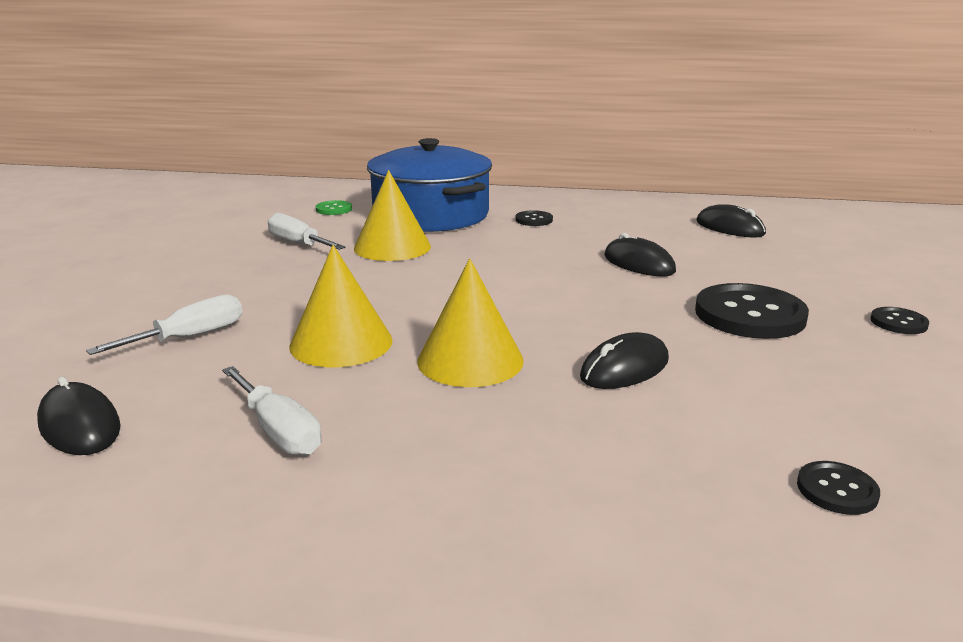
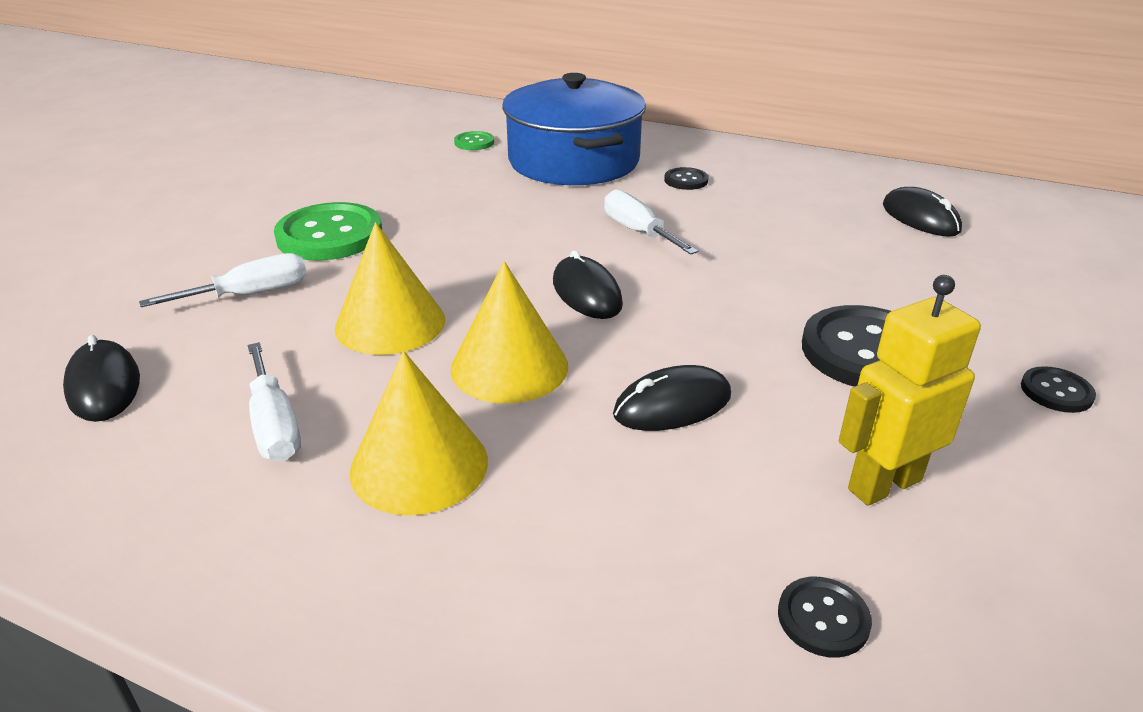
camera: 15 degrees right, 10 degrees up
white screwdriver [268,213,346,250] -> white screwdriver moved to [604,189,698,255]
yellow cone [354,170,431,261] -> yellow cone moved to [350,351,488,516]
black mouse [604,233,676,276] -> black mouse moved to [553,250,623,319]
none -> green button [274,202,382,260]
none -> yellow robot [839,275,981,506]

